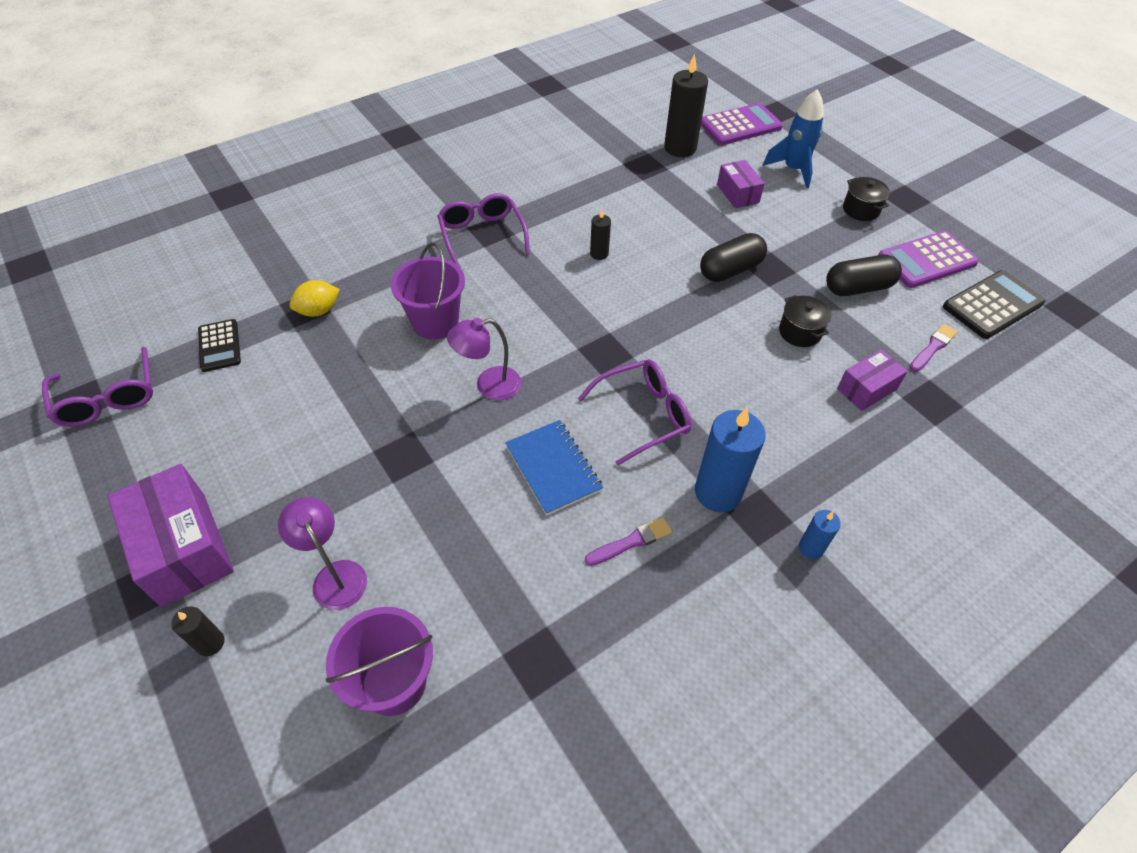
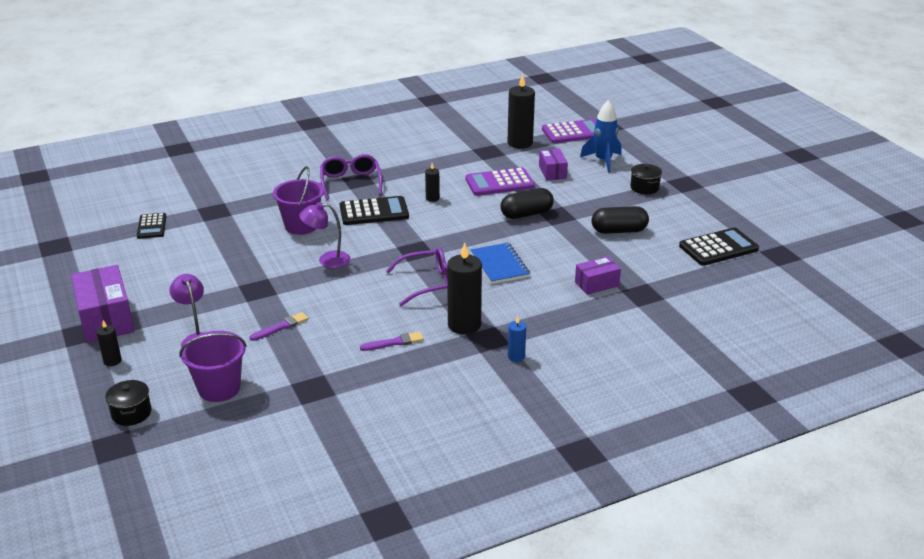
camera: 10 degrees right, 20 degrees down
purple glasses [42,347,153,427] -> none
yellow lemon [289,280,340,317] -> none
blue notebook [505,420,603,516] -> blue notebook moved to [471,243,530,284]
blue candle [695,408,766,512] -> black candle [447,243,482,335]
black pot [779,295,831,347] -> black pot moved to [105,380,152,426]
purple calculator [878,231,979,288] -> purple calculator moved to [466,167,535,196]
purple brush [909,324,957,372] -> purple brush moved to [250,312,308,341]
none -> black calculator [340,196,409,225]

